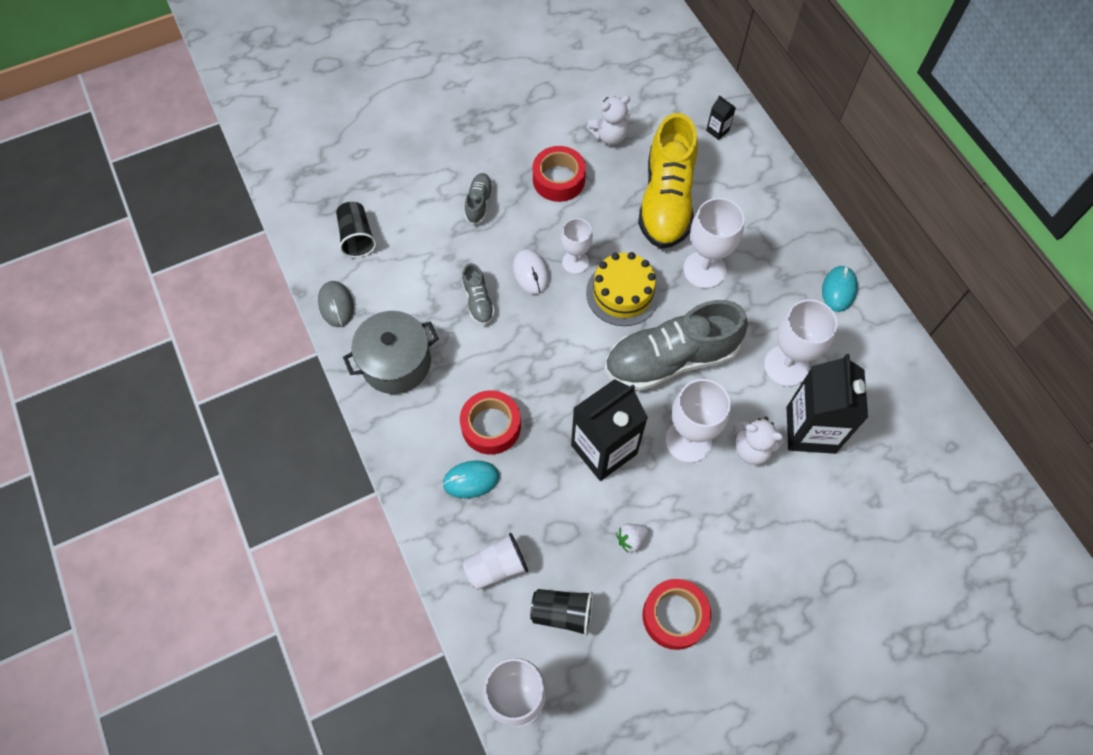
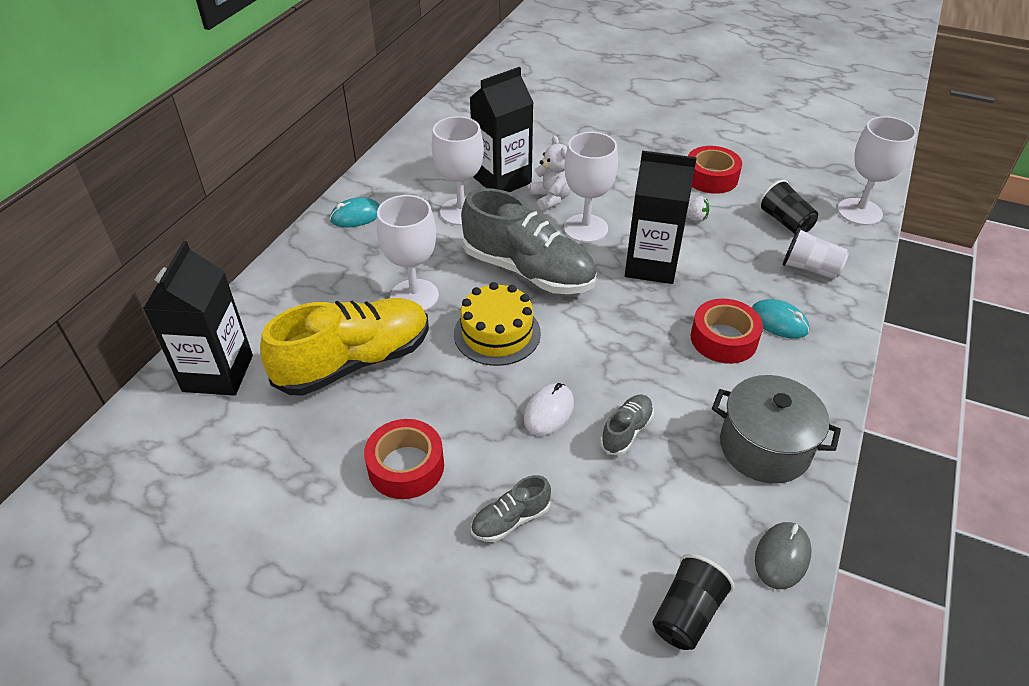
camera: 130 degrees left, 20 degrees down
white goblet [561,218,593,274] -> none
white teddy bear [586,96,630,145] -> none
black carton [706,95,736,140] -> black carton [143,241,253,396], size x2.44

